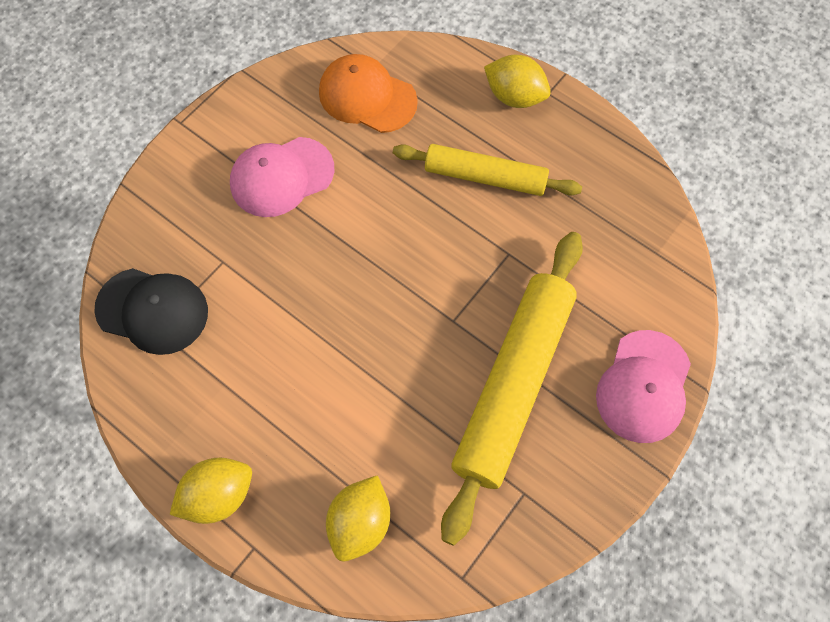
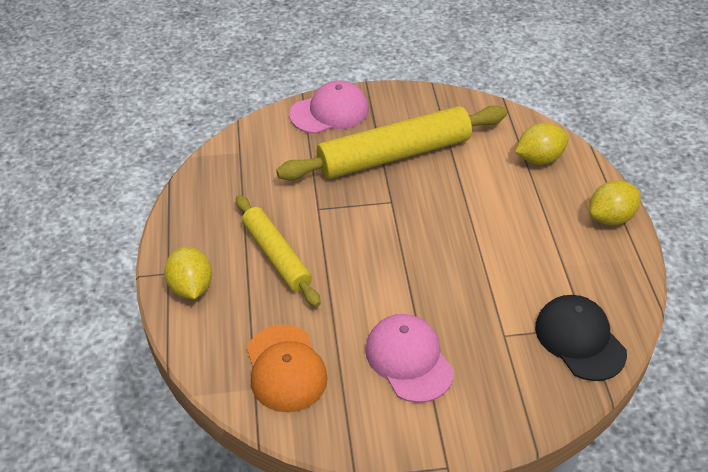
camera: 135 degrees left, 20 degrees down
yellow lemon [170,457,252,524] -> yellow lemon turned 45 degrees counterclockwise [589,180,641,225]
pink cap [230,137,334,217] -> pink cap turned 135 degrees counterclockwise [365,314,454,403]

